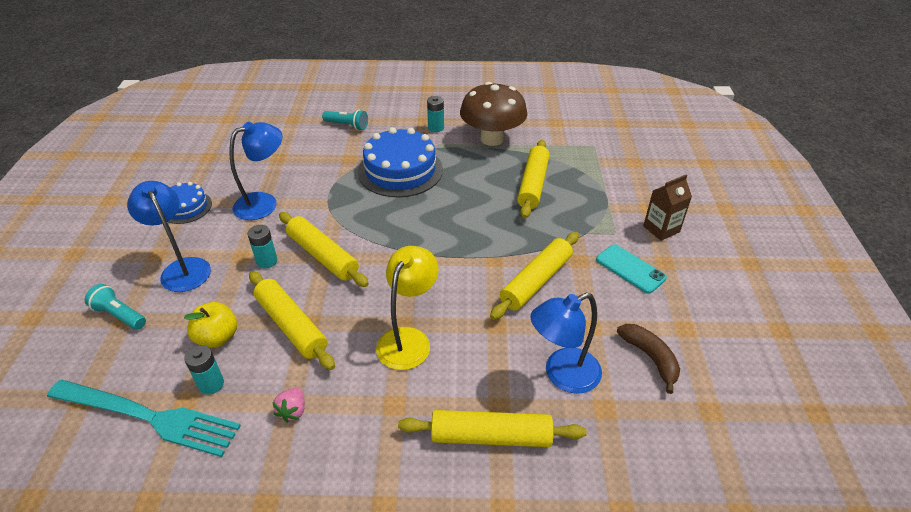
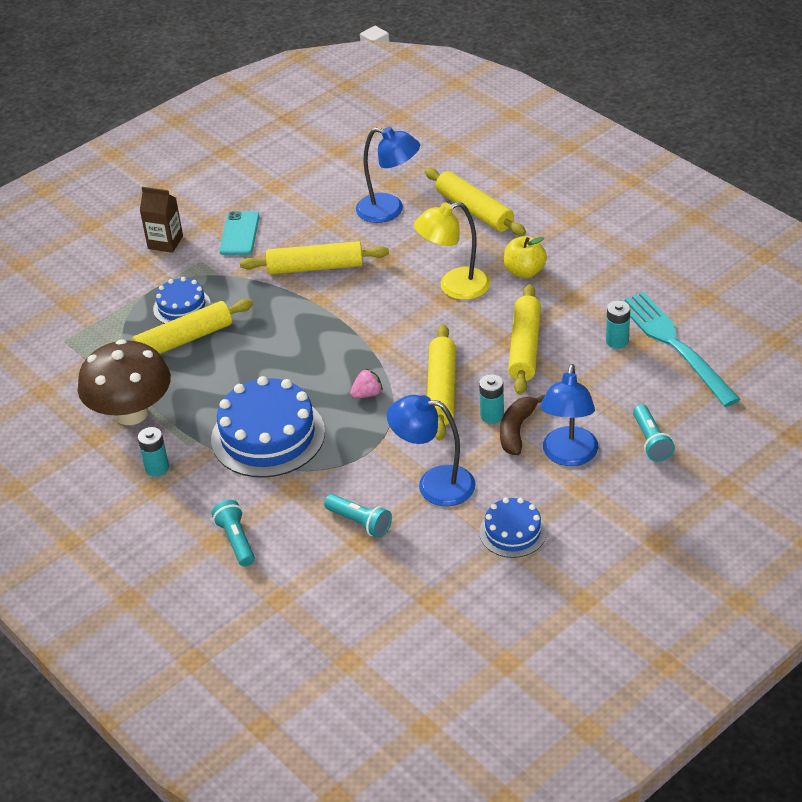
camera: 130 degrees left, 0 degrees up
yellow apple [184,302,237,348] -> yellow apple moved to [504,236,547,278]
pink strawberry [272,387,305,423] -> pink strawberry moved to [350,369,383,398]
brown banana [617,324,680,394] -> brown banana moved to [500,395,545,455]
none -> blue cake [153,277,211,324]
none -> turquoise flashlight [324,494,392,538]

